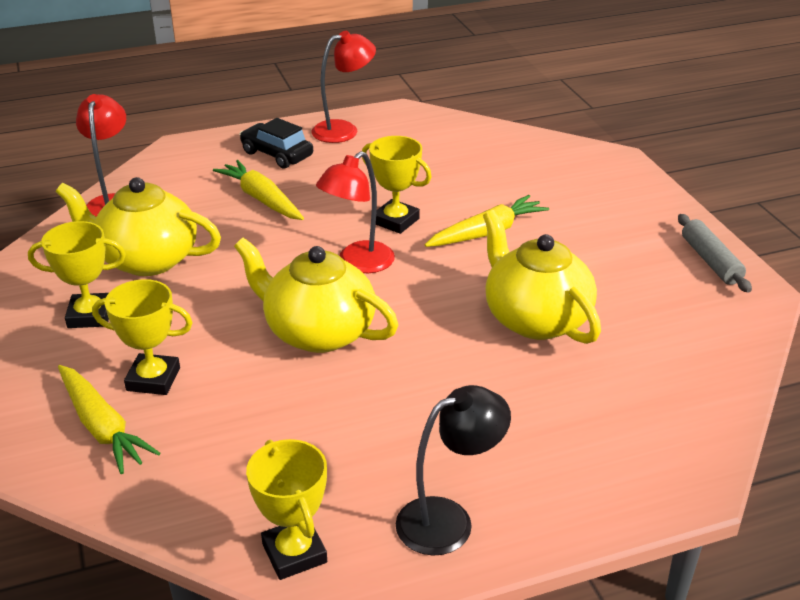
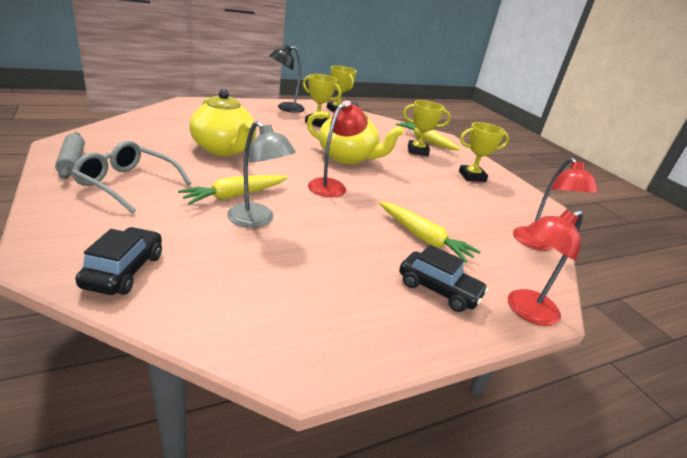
camera: 170 degrees right, 5 degrees down
yellow teapot [56,177,221,276] -> none
red lamp [311,31,376,143] -> red lamp moved to [508,210,583,326]
yellow trophy [362,136,432,234] -> yellow trophy moved to [303,74,341,127]
none -> grey glasses [71,141,191,213]
none -> black car [75,227,162,295]
none -> grey lamp [227,121,296,227]

